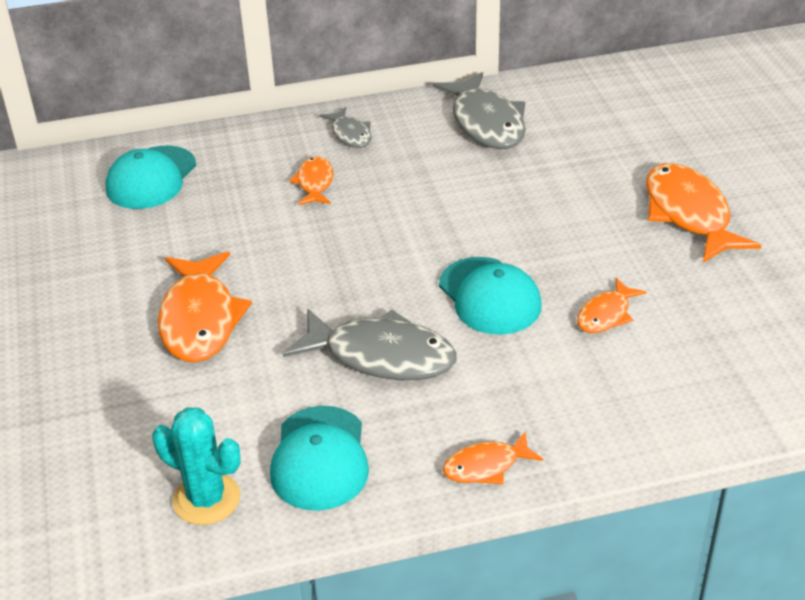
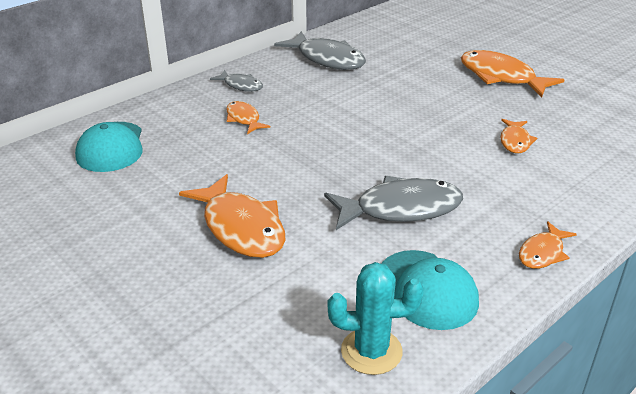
camera: 30 degrees left, 5 degrees down
turquoise cap [439,257,542,335] -> none

